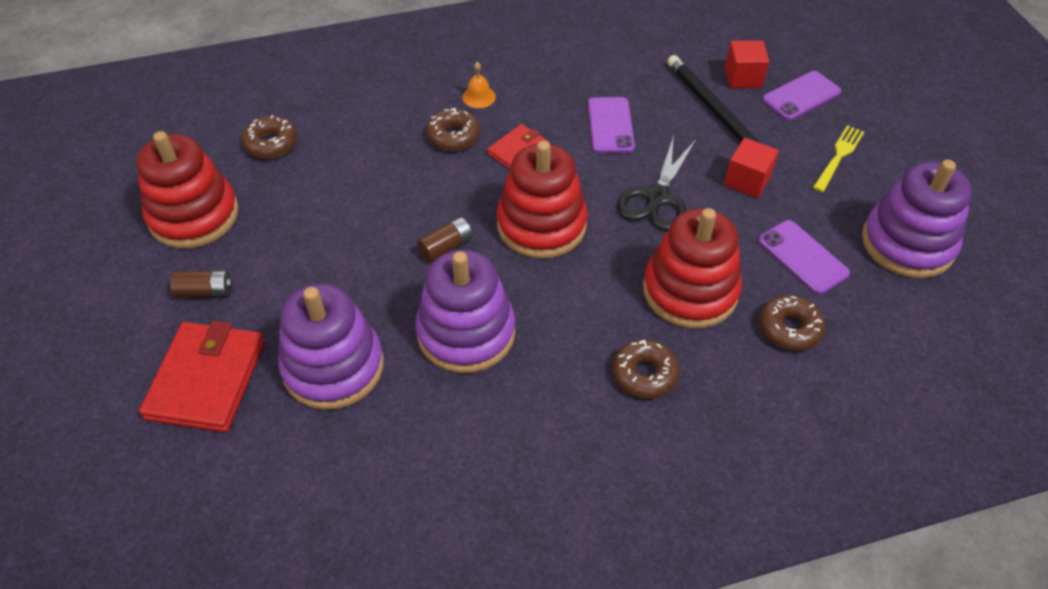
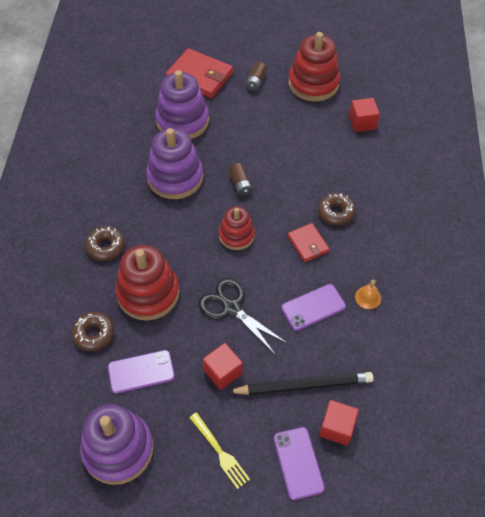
camera: 110 degrees right, 5 degrees up
brown donut [241,115,297,159] -> red cube [349,98,380,132]
orange bell [462,62,496,108] -> orange bell moved to [355,280,381,309]
red stacking toy [497,141,588,259] -> red stacking toy [219,206,255,250], size x0.61
purple phone [588,97,635,153] -> purple phone turned 45 degrees counterclockwise [281,284,346,331]

